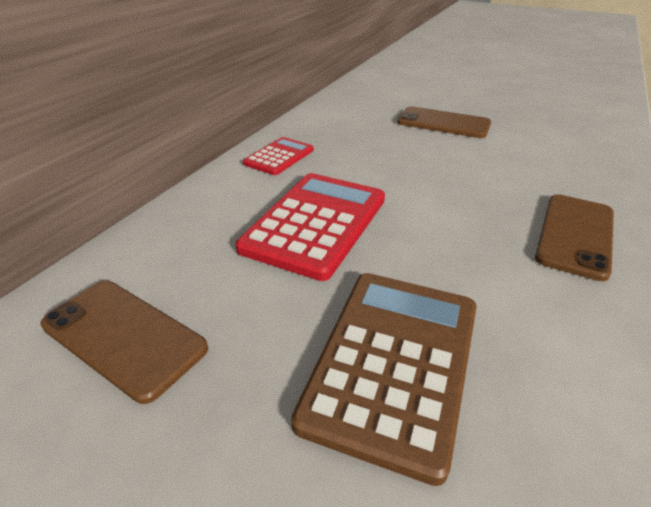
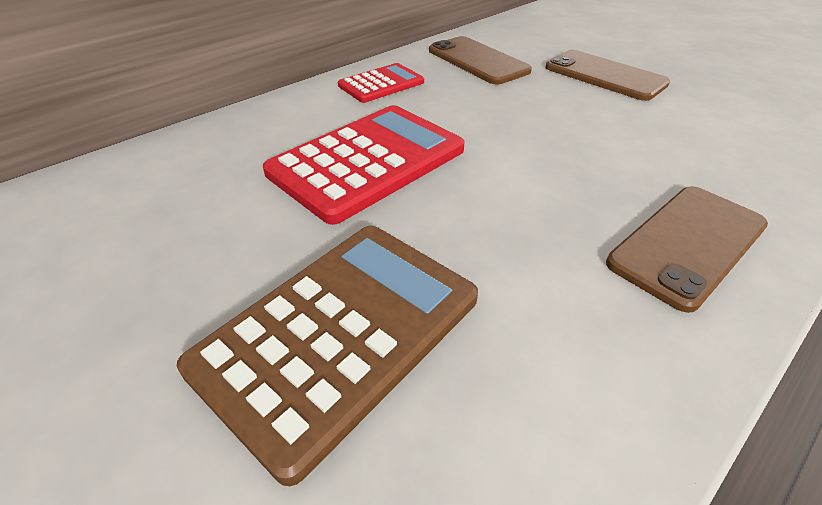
camera: 20 degrees right, 5 degrees up
brown phone [40,281,208,404] -> brown phone moved to [429,36,532,84]

